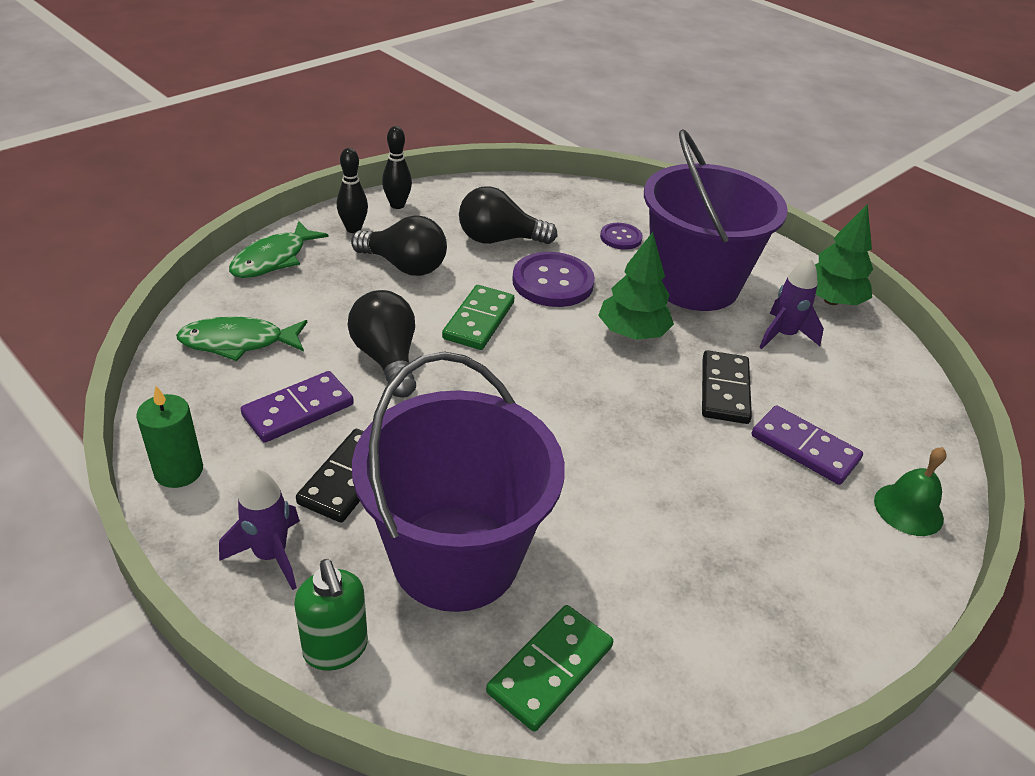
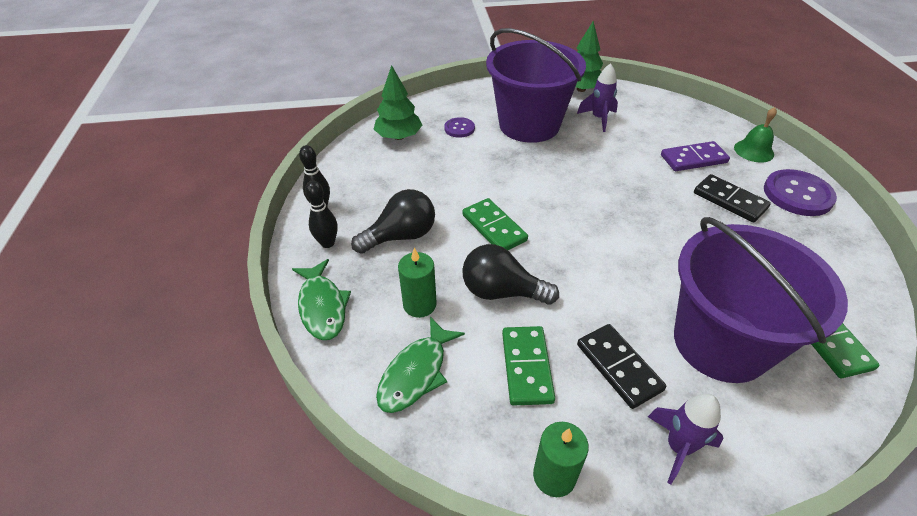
camera: 50 degrees left, 5 degrees up
purple domino [241,371,354,443] -> green domino [502,326,555,406]
green soap dispenser [294,559,368,671] -> none
black light bulb [459,186,557,244] -> none
purple button [512,252,595,307] -> purple button moved to [764,169,837,216]
green tree [598,232,674,340] -> green tree moved to [373,65,422,140]
black domino [702,350,752,424] -> black domino moved to [694,174,771,222]
none -> green candle [398,248,437,318]

